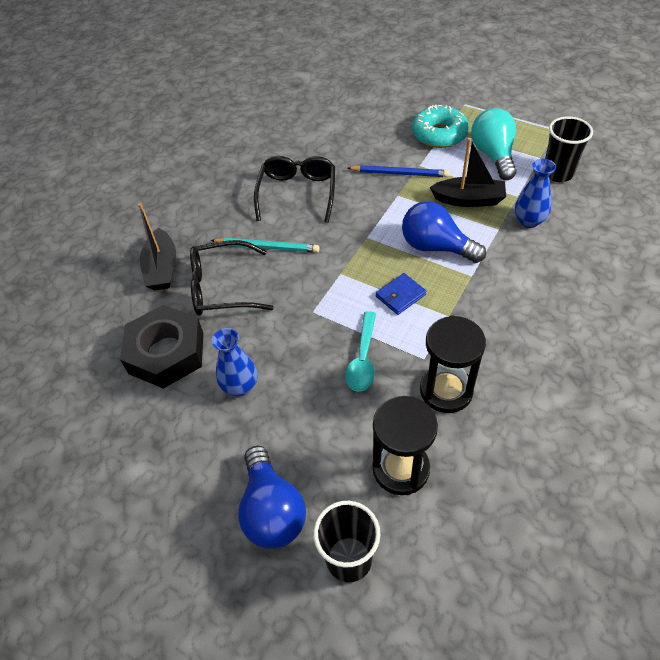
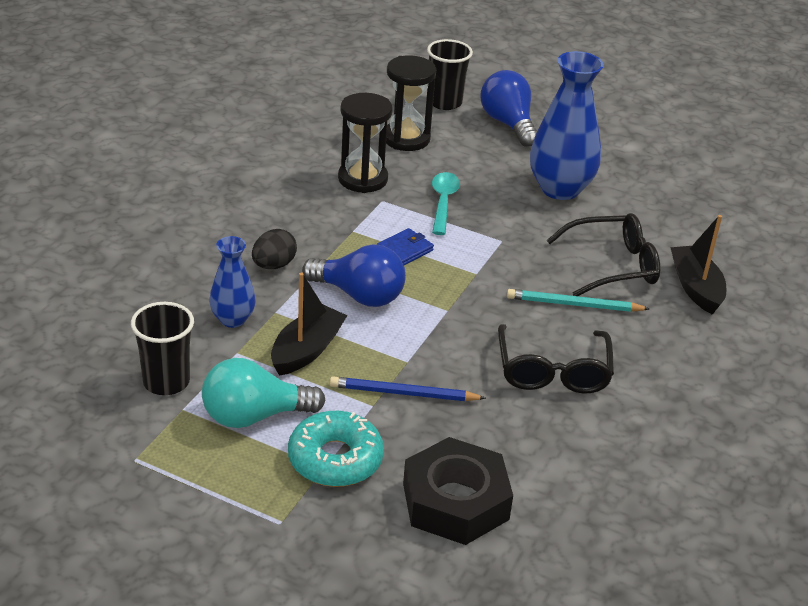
camera: 170 degrees right, 15 degrees down
black nut [120,305,203,389] -> black nut moved to [403,437,513,545]
blue vase [212,328,257,396] -> blue vase [530,51,604,200], size x1.79
black boat [430,138,506,207] -> black boat turned 120 degrees clockwise [271,272,348,376]
turquoise light bulb [471,108,517,180] -> turquoise light bulb turned 90 degrees clockwise [202,358,325,428]
none -> black egg [252,229,297,269]

